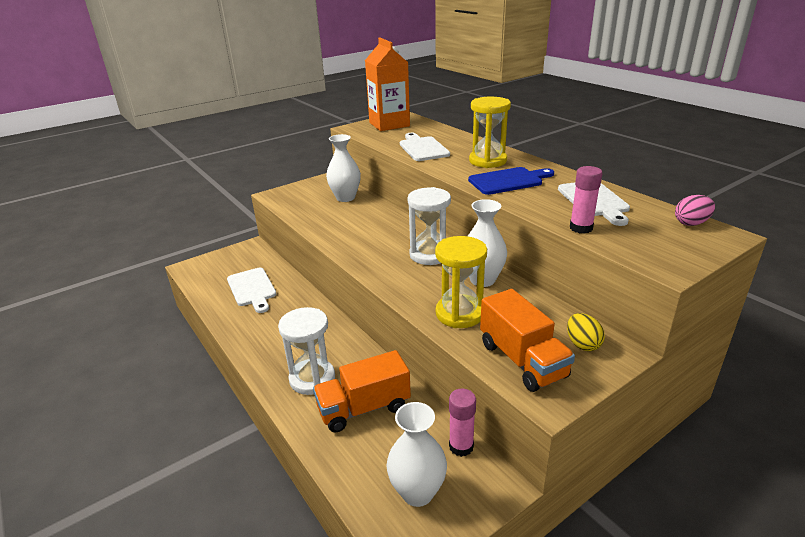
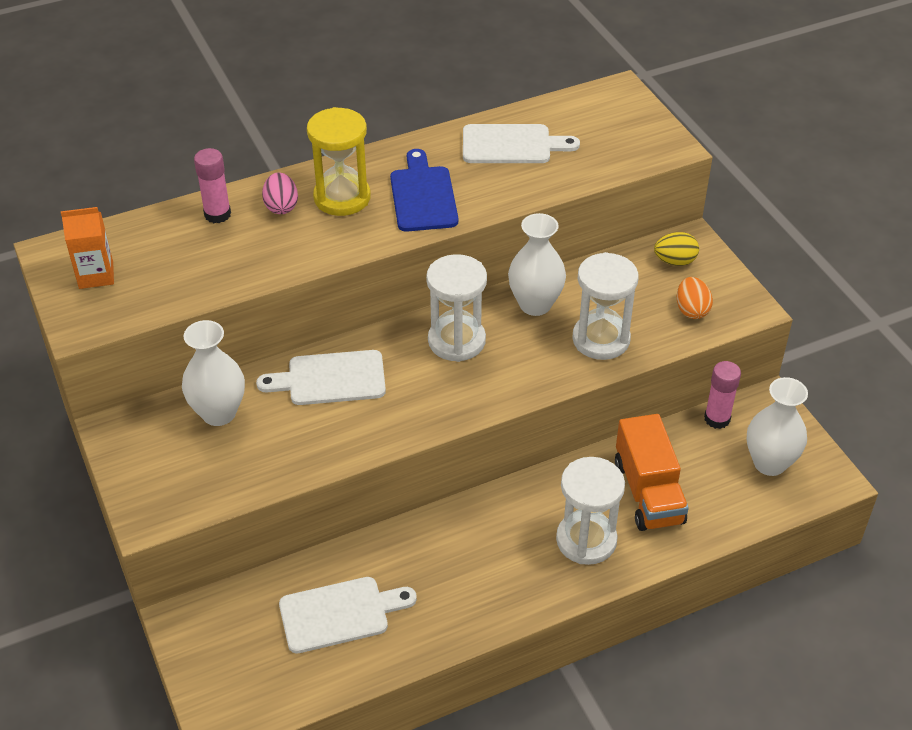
camera: 80 degrees left, 15 degrees up
orange carton [365,37,410,131] -> orange carton [61,207,114,289], size x0.56
white cutting board [400,133,450,161] -> white cutting board moved to [256,350,386,405]
yellow hourglass [435,236,487,328] -> white hourglass [572,252,639,360]
orange truck [480,289,575,392] -> orange egg [677,277,713,319]
pink glue stick [570,166,602,234] -> pink glue stick moved to [194,148,231,223]
pink egg [675,195,715,226] -> pink egg moved to [262,173,298,214]

